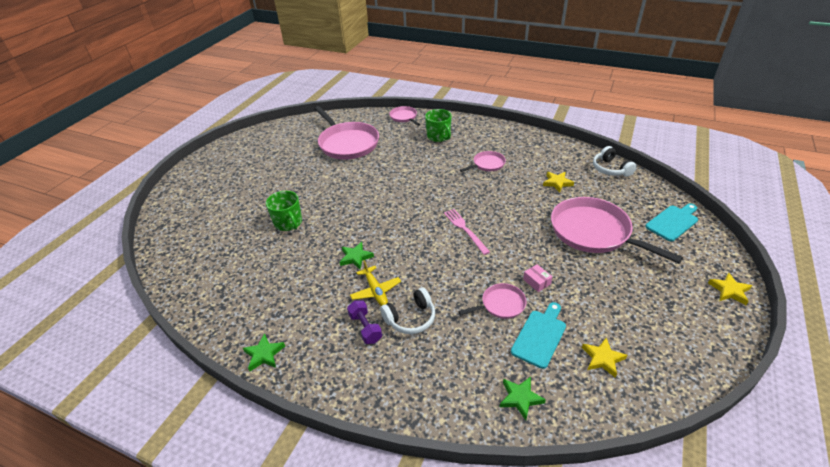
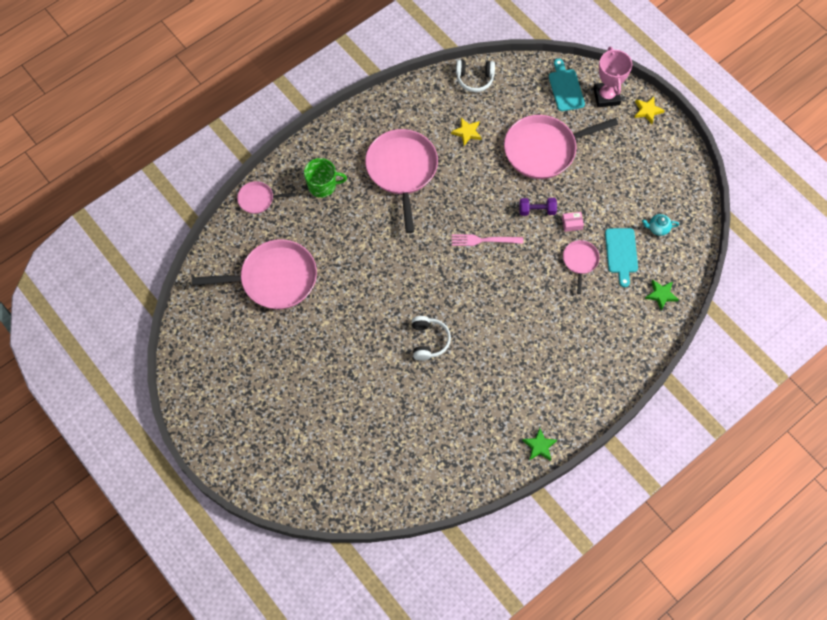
camera: 65 degrees left, 25 degrees up
green mug [266,191,302,231] -> none
green star [340,242,374,269] -> none
purple dumbbell [347,300,382,344] -> purple dumbbell moved to [519,198,557,216]
yellow plane [350,260,401,306] -> none
white headphones [380,287,435,334] -> white headphones moved to [412,316,451,361]
pink pan [460,151,506,172] -> pink pan [365,129,438,233], size x2.05
turquoise cutting board [511,302,566,369] -> turquoise cutting board turned 150 degrees counterclockwise [605,228,638,287]
yellow star [582,338,627,378] -> turquoise teapot [642,214,679,236]
none -> pink trophy [593,47,632,107]

